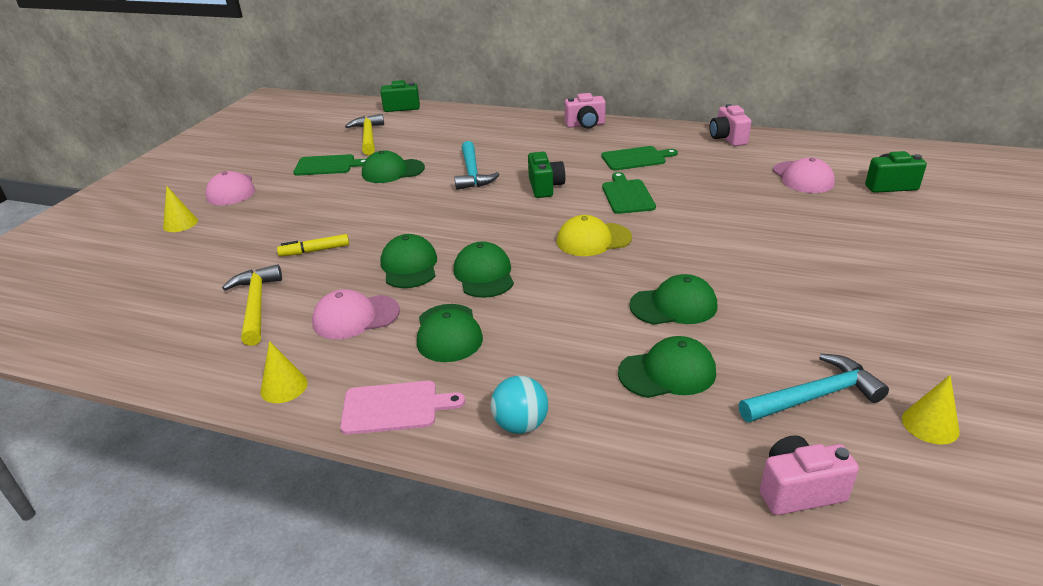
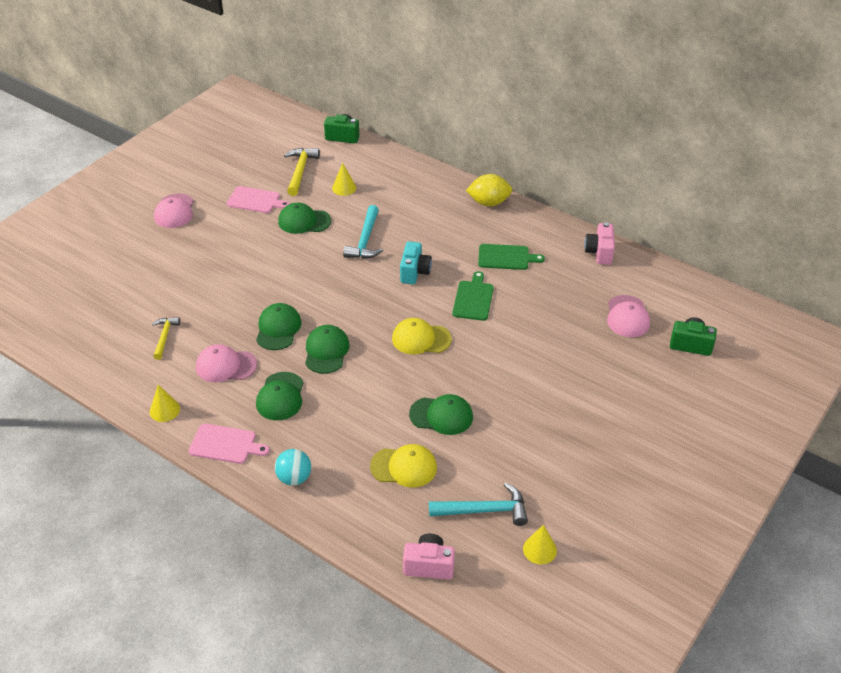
camera: 15 degrees right, 10 degrees up
yellow cone [163,186,198,232] -> yellow cone moved to [332,163,356,196]
yellow hammer [222,264,282,346] -> yellow hammer [152,318,180,360], size x0.65
yellow marker [277,234,349,257] -> none
green cutting board [293,154,366,176] -> pink cutting board [227,186,290,213]
green camera [528,152,565,198] -> turquoise camera [400,241,432,284]
pink camera [565,93,606,129] -> yellow lemon [466,174,512,206]
green cap [618,336,716,398] -> yellow cap [370,444,437,488]

